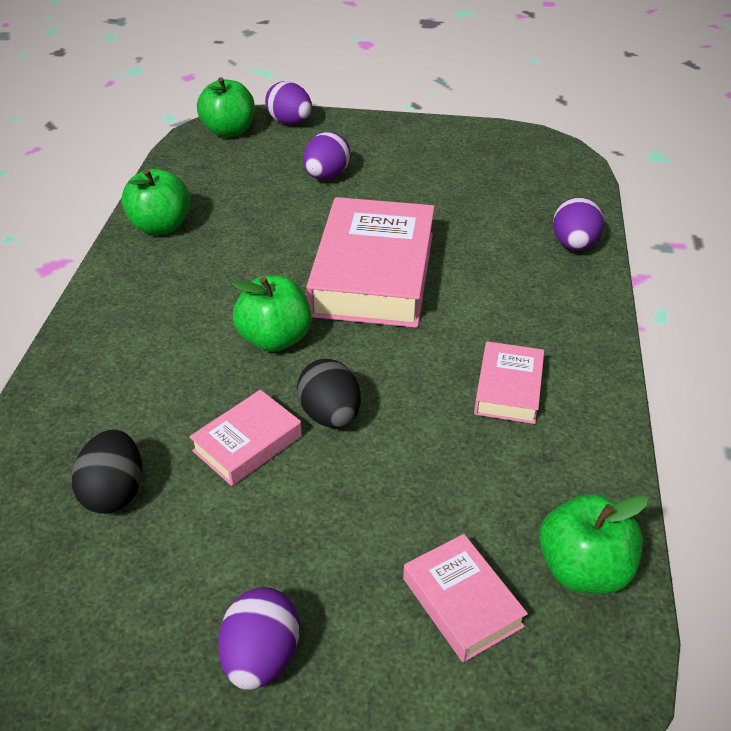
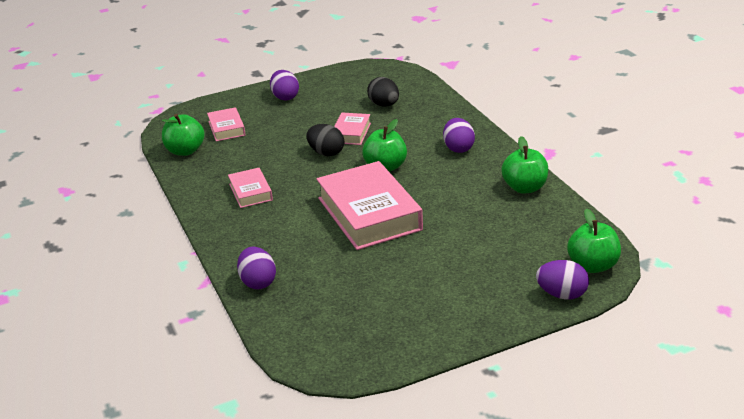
camera: 150 degrees right, 10 degrees down
purple egg [303,132,351,180] -> purple egg moved to [443,118,475,153]
pink book [403,534,528,662] -> pink book turned 45 degrees clockwise [207,107,246,141]

